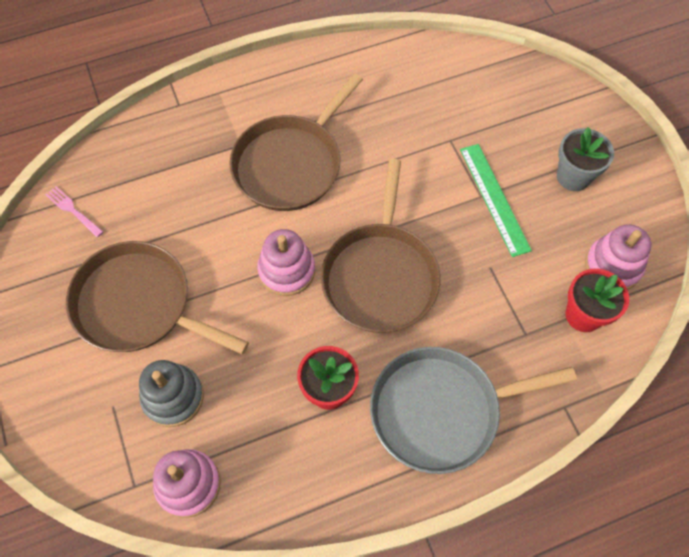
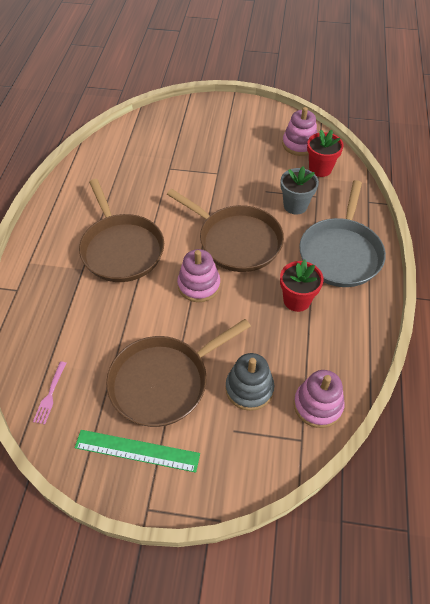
camera: 60 degrees left, 10 degrees down
pink fork [46,186,103,237] -> pink fork turned 60 degrees counterclockwise [33,361,67,424]
green ruler [460,144,532,257] -> green ruler moved to [75,430,200,473]
grey flower pot [557,127,614,191] -> grey flower pot moved to [280,166,319,214]

